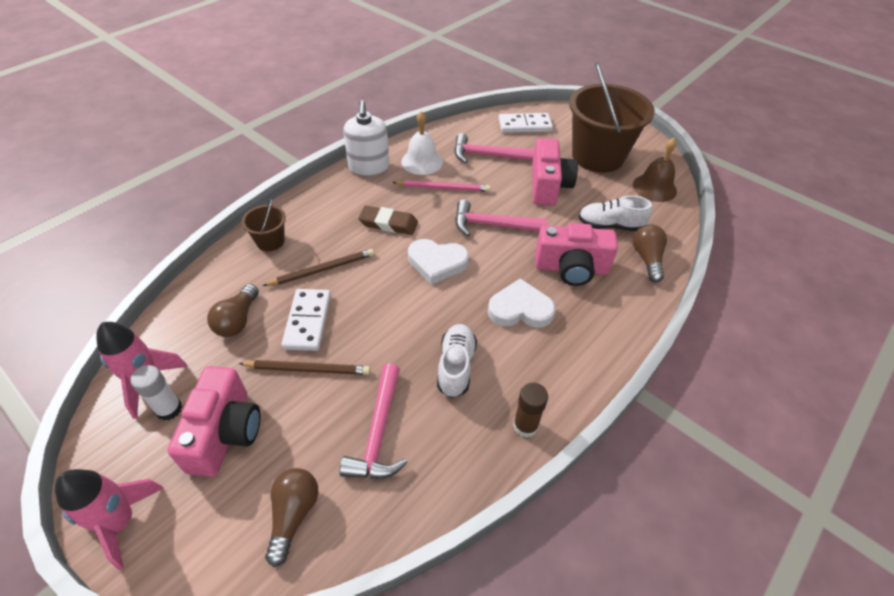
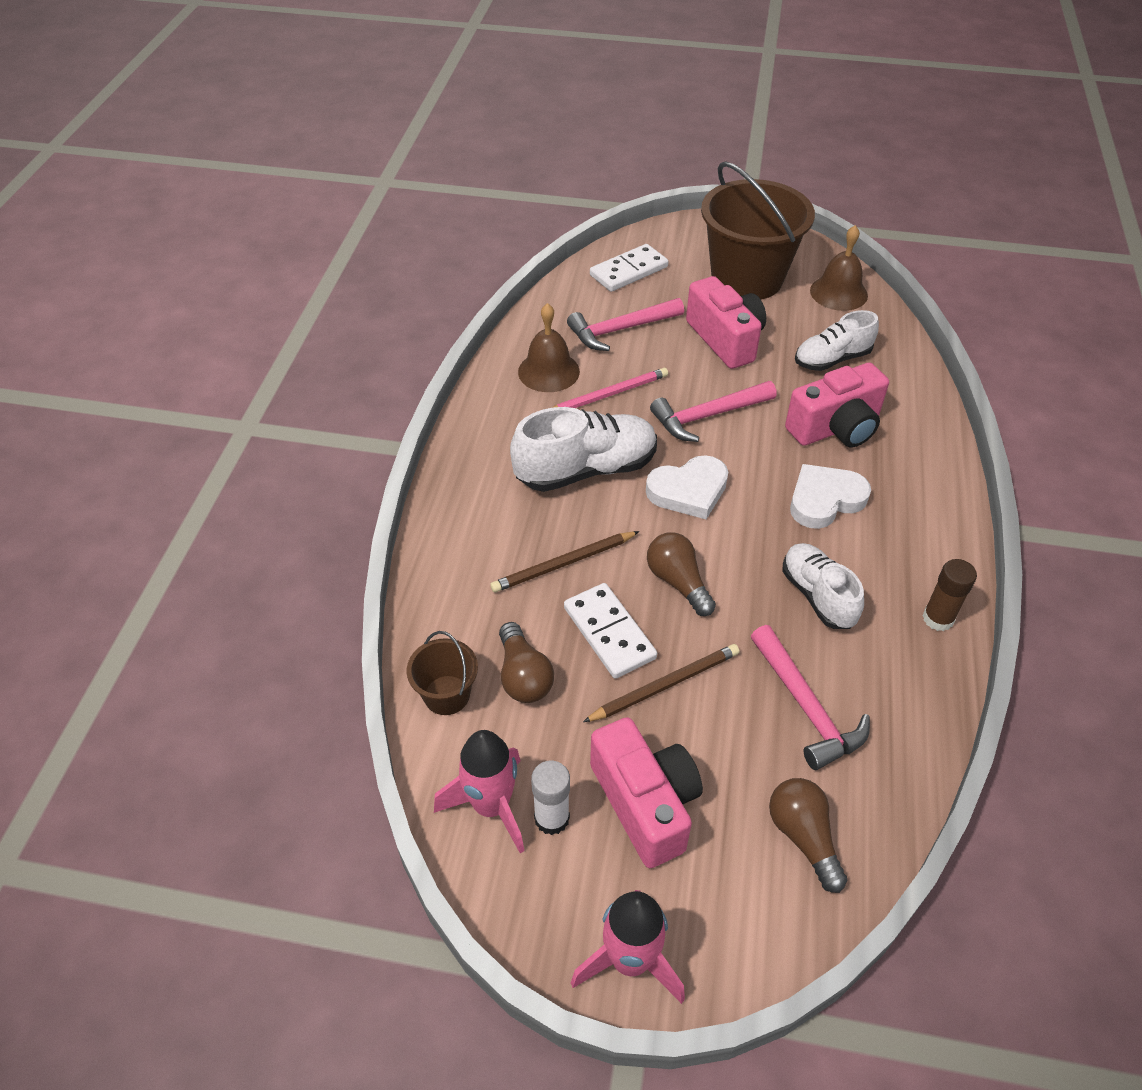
camera: 30 degrees left, 0 degrees up
brown bucket [242,198,286,251] -> brown bucket moved to [407,631,478,715]
brown pencil [263,249,374,286] -> brown pencil turned 150 degrees counterclockwise [490,531,640,592]
white soap dispenser [343,100,389,176] -> none
brown eraser [358,206,418,235] -> white shoe [510,407,657,492]
white bell [401,111,443,175] -> brown bell [518,303,580,392]
brown light bulb [633,224,667,283] -> brown light bulb moved to [647,532,716,616]

